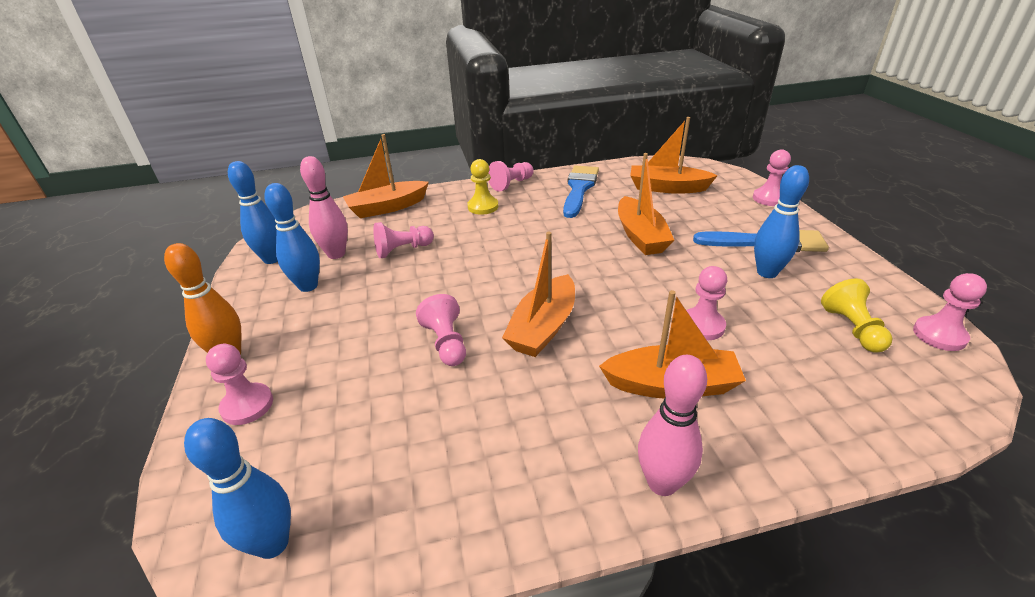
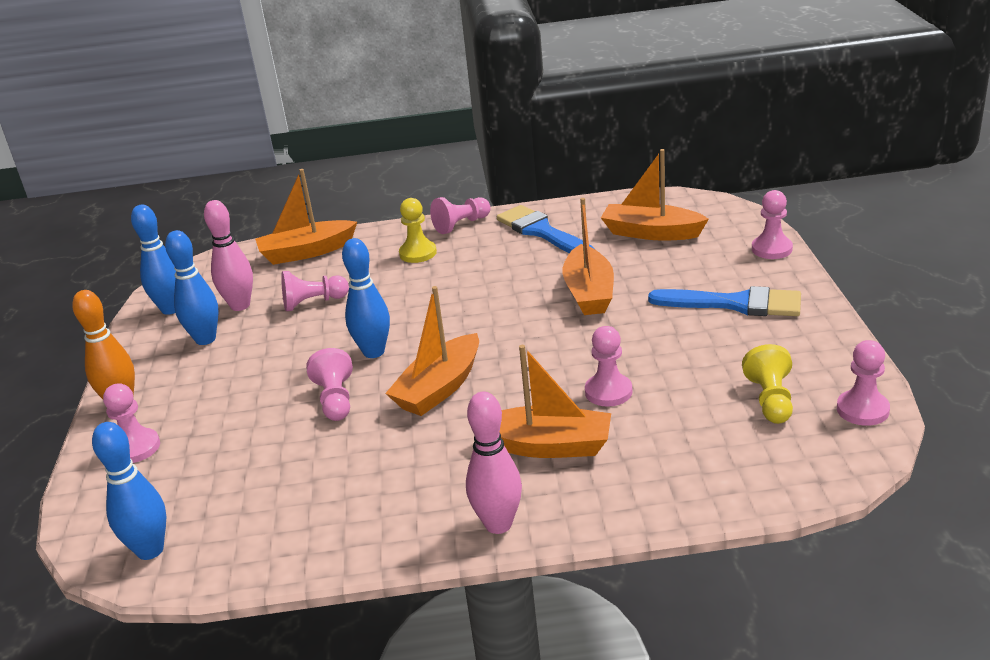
camera: 10 degrees right, 5 degrees down
blue brush [563,165,599,218] -> blue brush turned 60 degrees counterclockwise [497,205,595,253]
blue bowling pin [754,165,809,278] -> blue bowling pin moved to [342,238,390,358]

